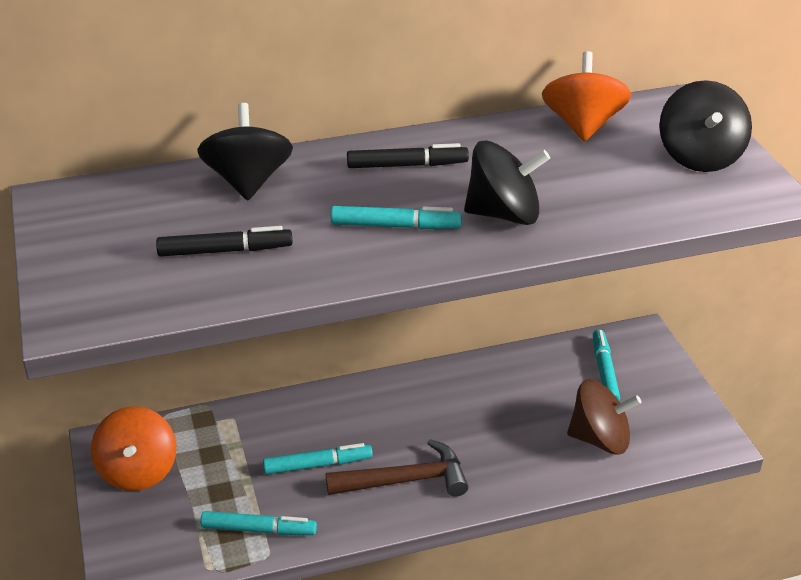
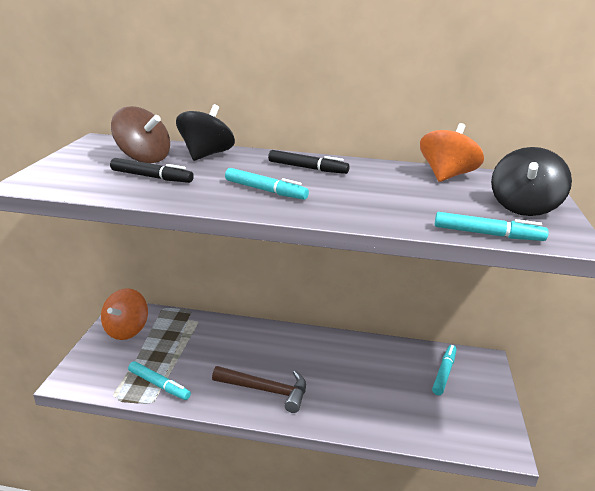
camera: 25 degrees right, 10 degrees down
turquoise marker [263,443,373,474] -> turquoise marker moved to [434,212,549,241]
black spinning top [464,140,550,225] -> none
brown spinning top [567,379,641,455] -> brown spinning top moved to [111,106,170,163]

